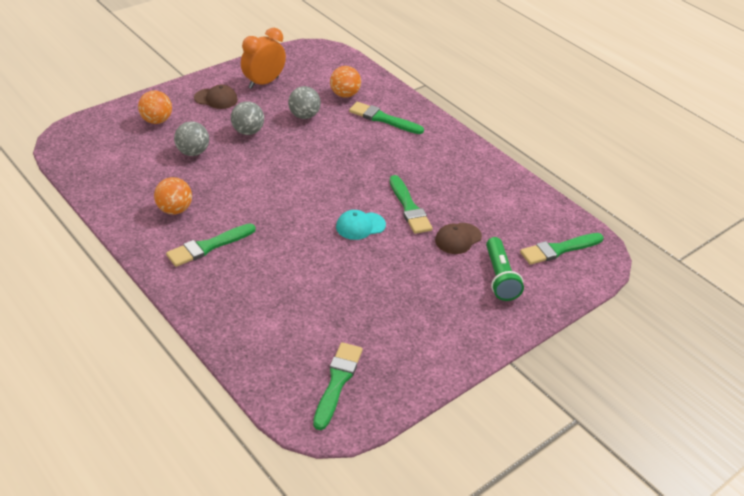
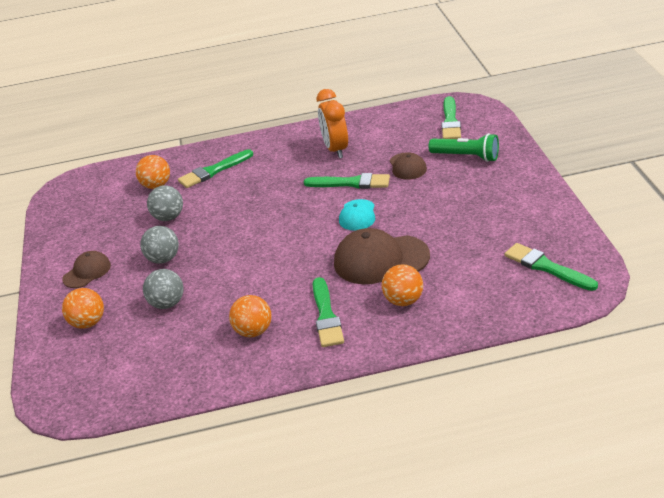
camera: 55 degrees left, 5 degrees down
orange clock [241,28,286,89] -> orange clock moved to [317,89,348,158]
none -> brown cap [334,228,430,284]
none -> orange ball [382,264,423,306]

